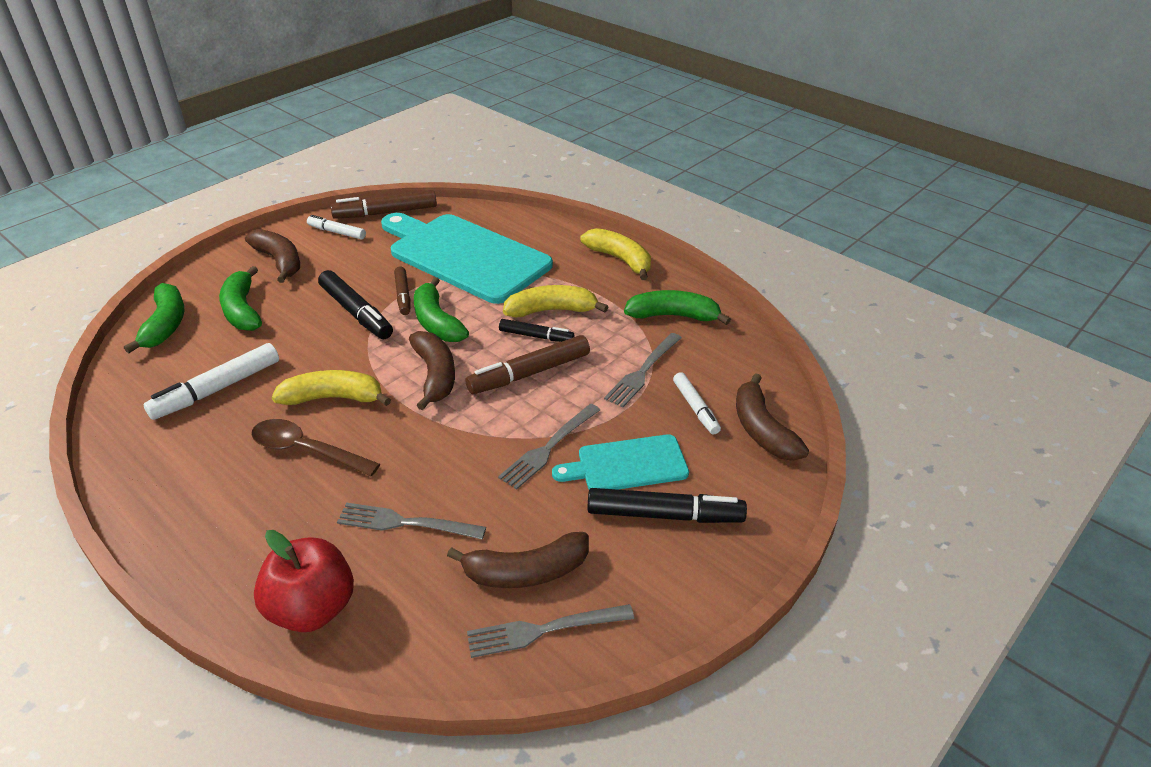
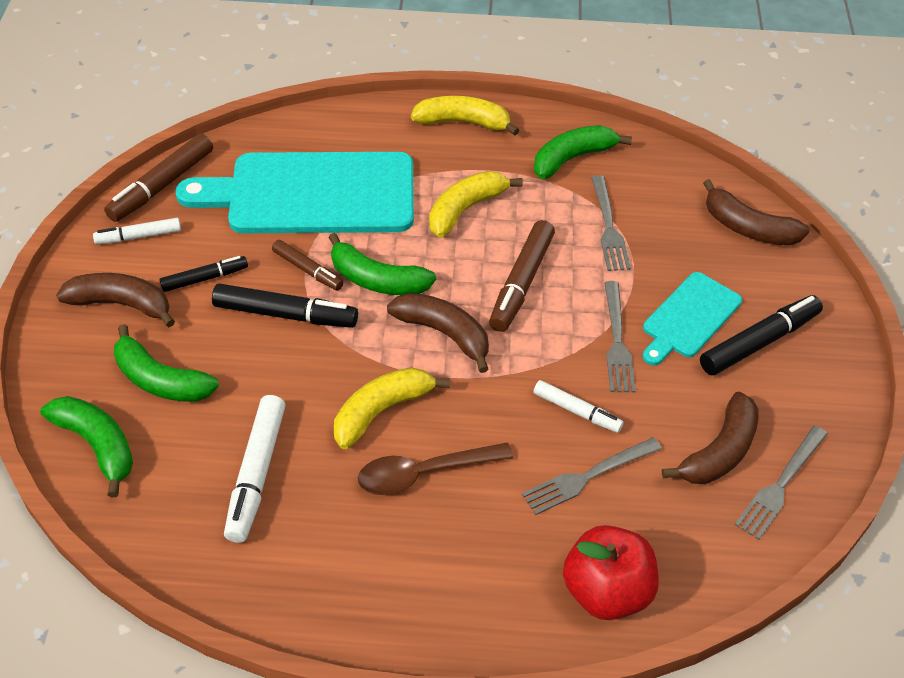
camera: 40 degrees left, 10 degrees up
black marker [499,319,575,342] -> black marker moved to [160,256,248,292]
white marker [673,372,721,435] -> white marker moved to [533,380,624,433]

